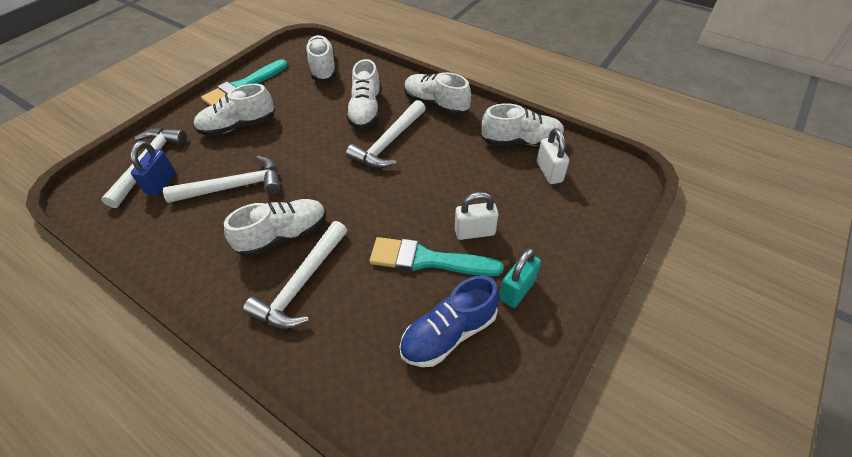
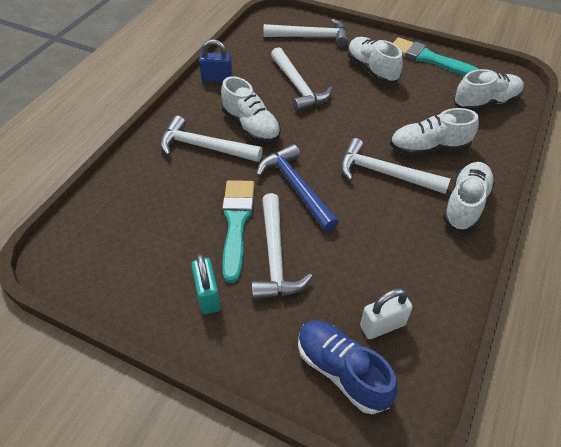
camera: 80 degrees right, 0 degrees up
blue padlock [130,140,175,196] -> blue padlock moved to [199,39,233,82]
blue shoe [399,275,499,367] -> blue shoe moved to [298,321,397,414]
white padlock [455,192,498,240] -> white hammer [252,193,312,300]
white shoe [481,103,565,146] -> none
turquoise padlock [499,248,541,308] -> turquoise padlock turned 45 degrees clockwise [191,253,221,314]
none -> blue hammer [256,144,339,232]

